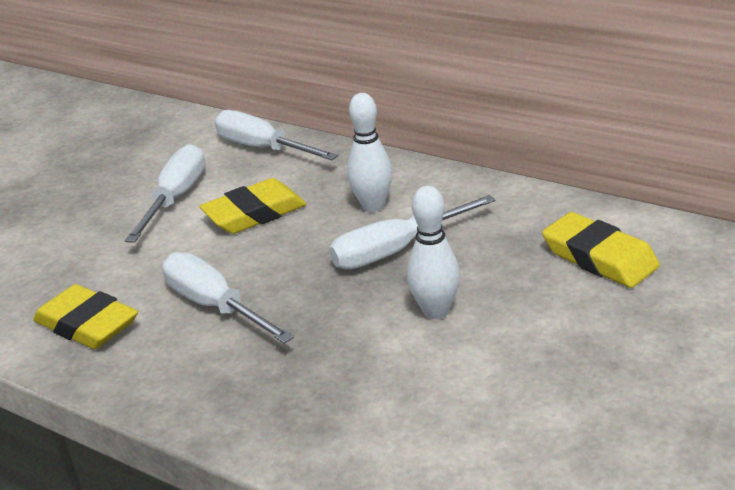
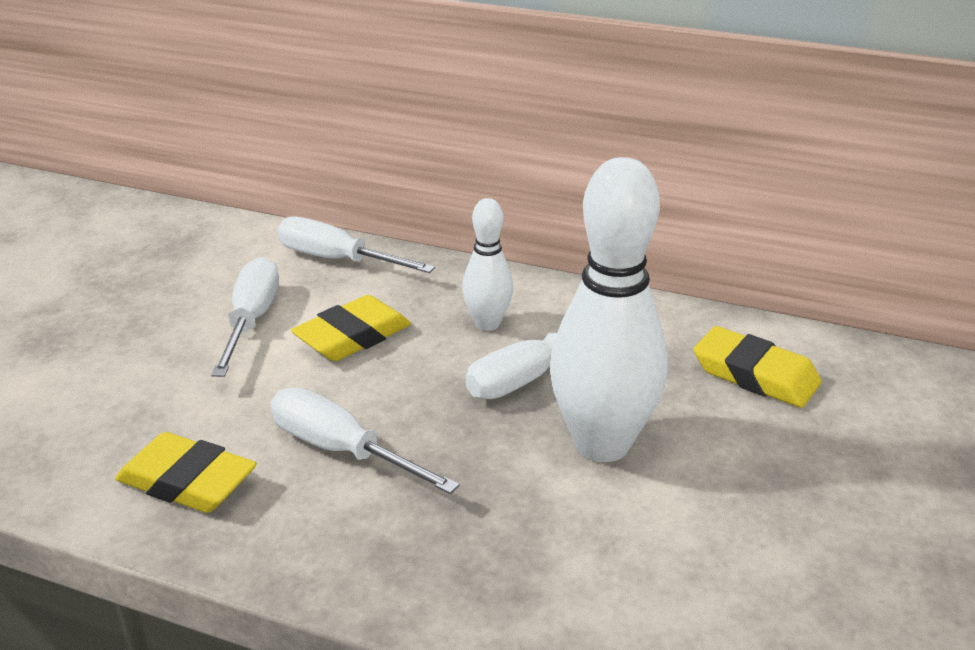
camera: 15 degrees left, 0 degrees up
white bowling pin [407,186,460,319] -> white bowling pin [550,157,668,462], size x1.91

